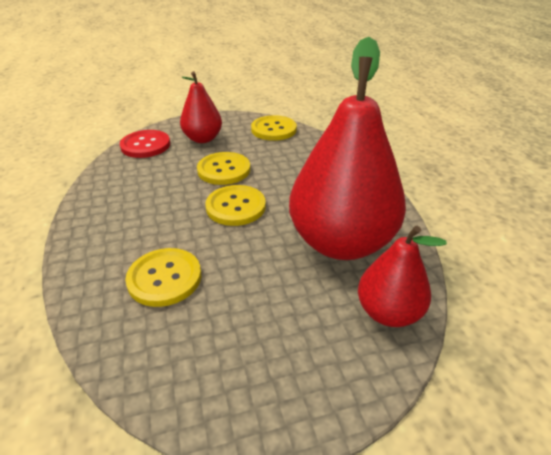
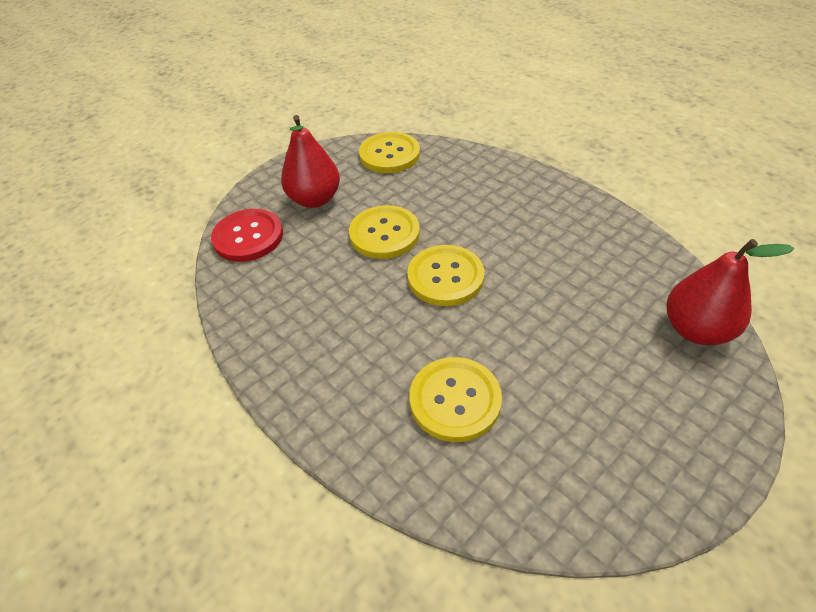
camera: 25 degrees left, 10 degrees up
red pear [289,37,406,260] -> none

